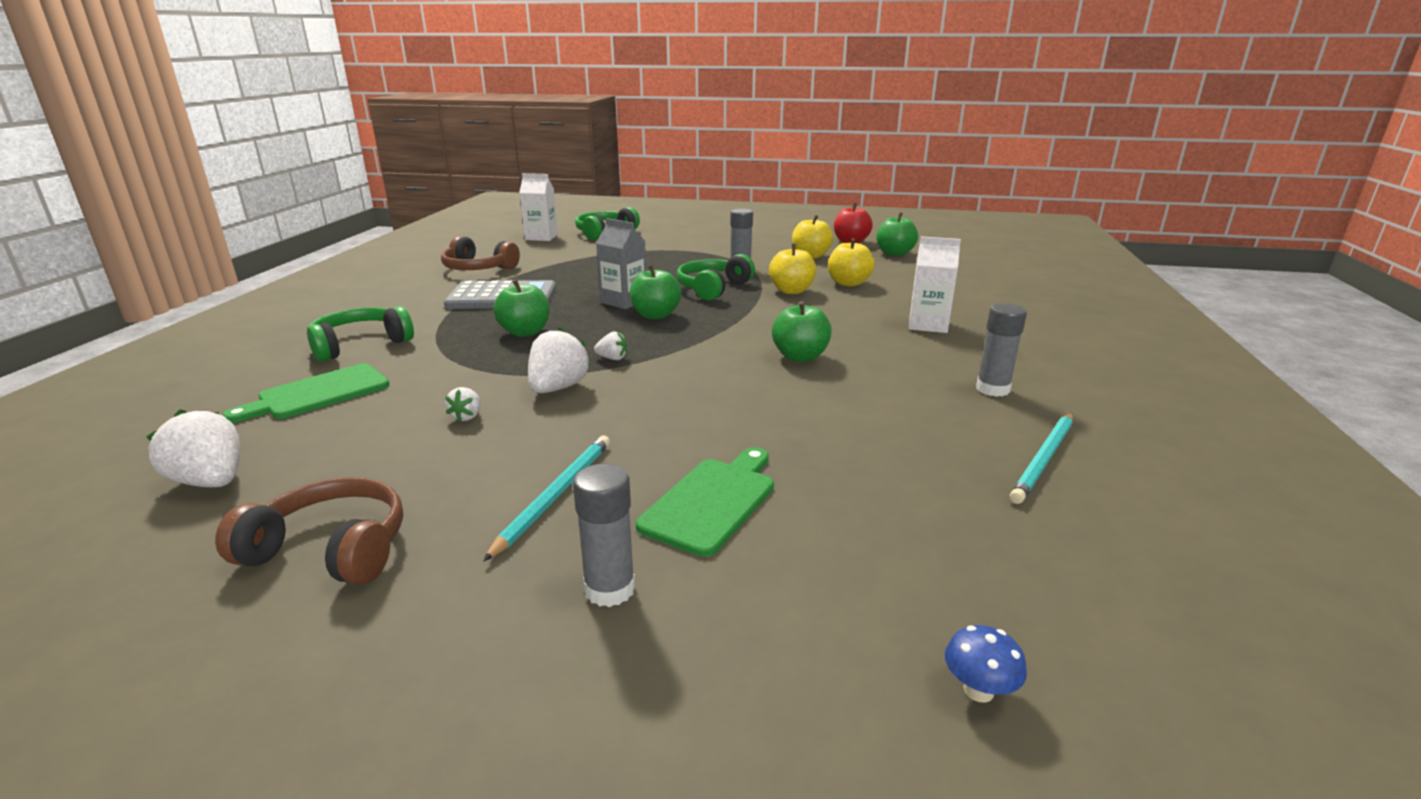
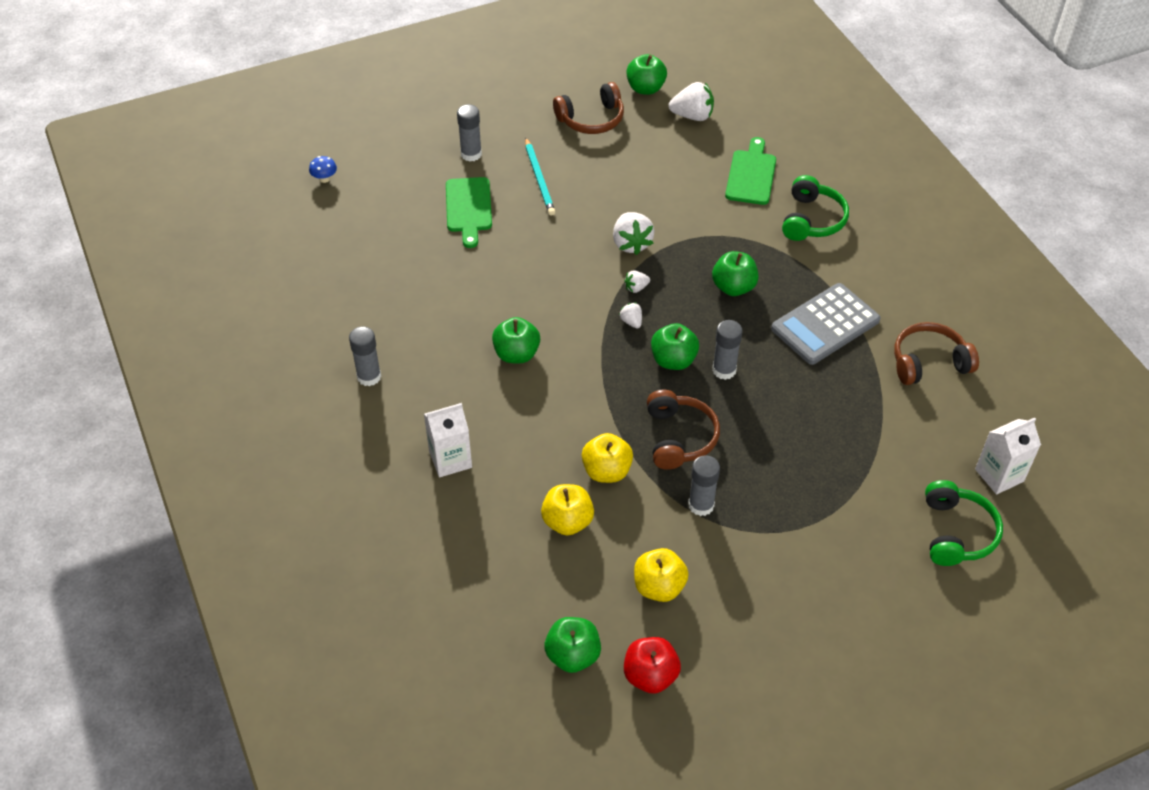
camera: 145 degrees right, 25 degrees up
white strawberry [445,387,480,422] -> white strawberry moved to [620,303,642,328]
grey carton [596,218,646,309] -> grey glue stick [712,320,742,380]
green headphones [677,254,755,301] -> brown headphones [647,390,720,470]
turquoise pencil [1010,413,1073,504] -> none
none -> green apple [626,54,667,95]

